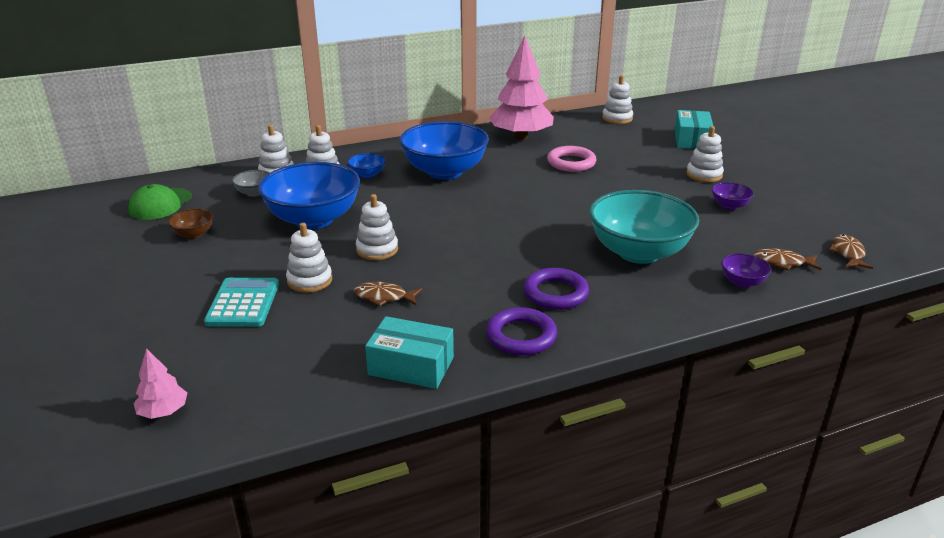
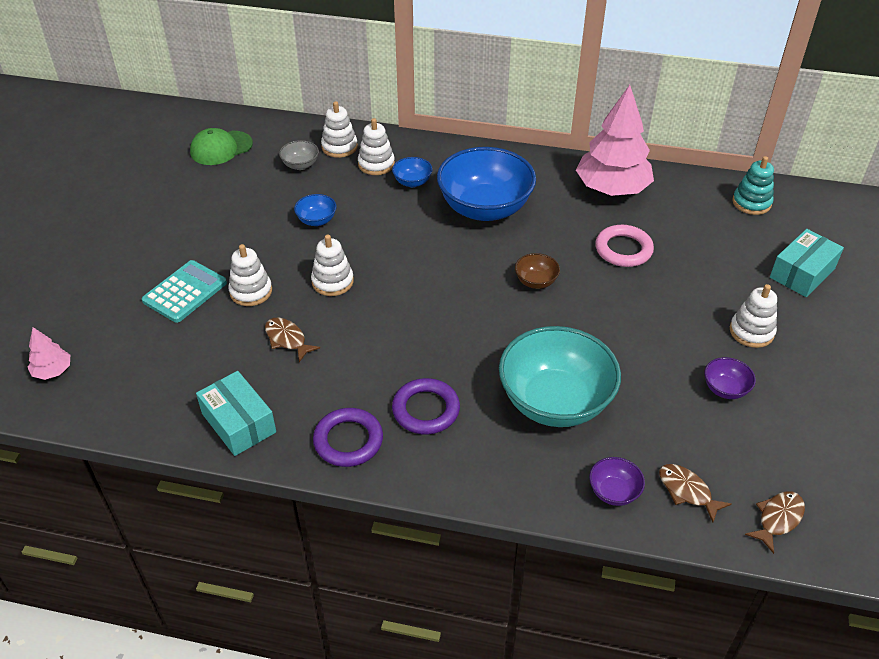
camera: 35 degrees right, 15 degrees up
brown bowl [168,208,213,239] -> brown bowl moved to [515,253,560,289]
blue bowl [258,162,360,229] -> blue bowl [294,194,336,226], size x0.43
white stacking toy [602,75,633,124] -> turquoise stacking toy [732,156,774,215]

